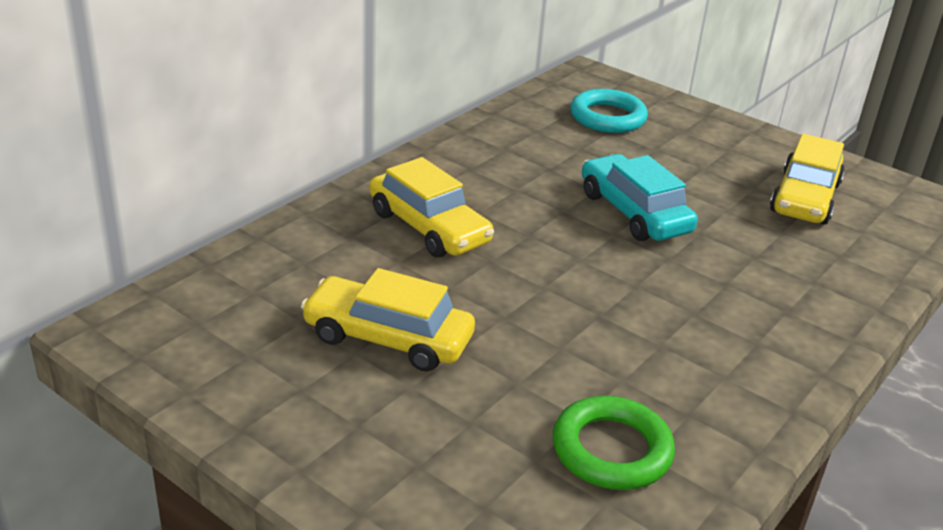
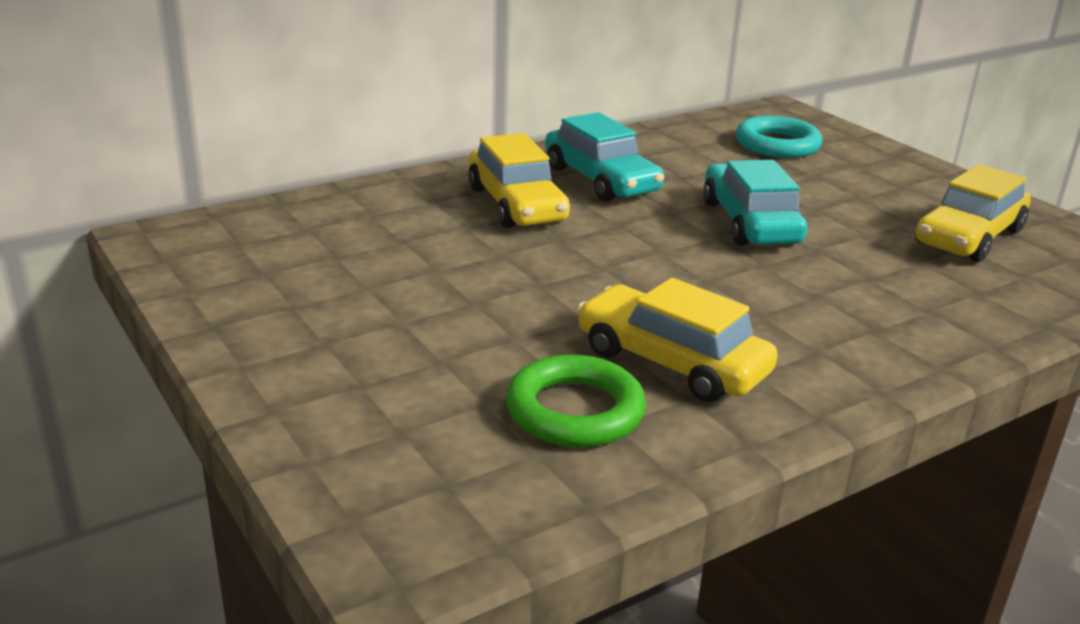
camera: 20 degrees right, 5 degrees down
yellow car [301,268,475,372] -> yellow car moved to [577,278,778,402]
none -> turquoise car [545,112,664,201]

